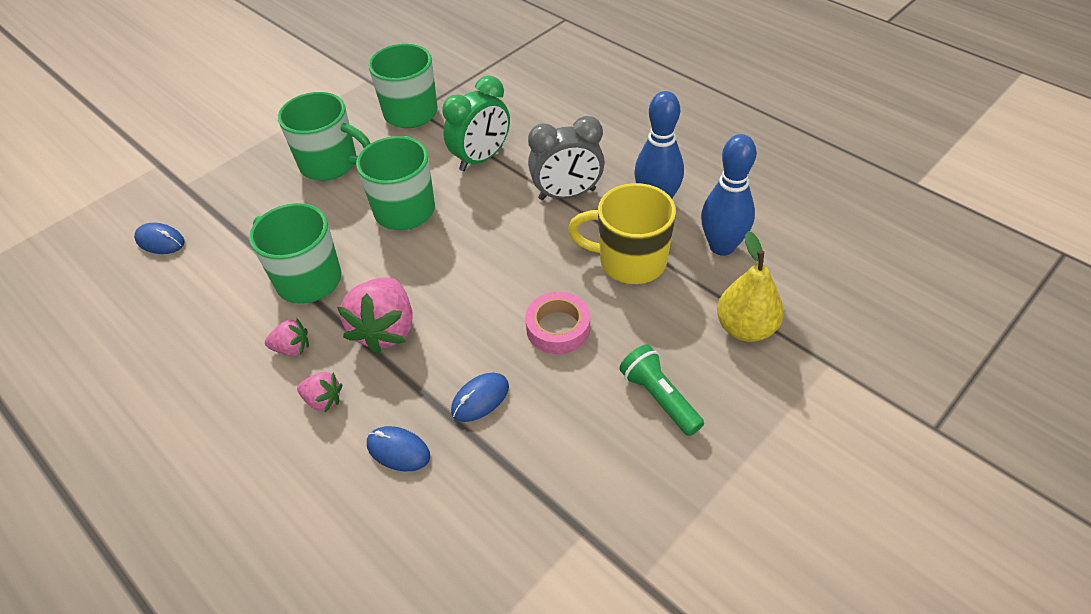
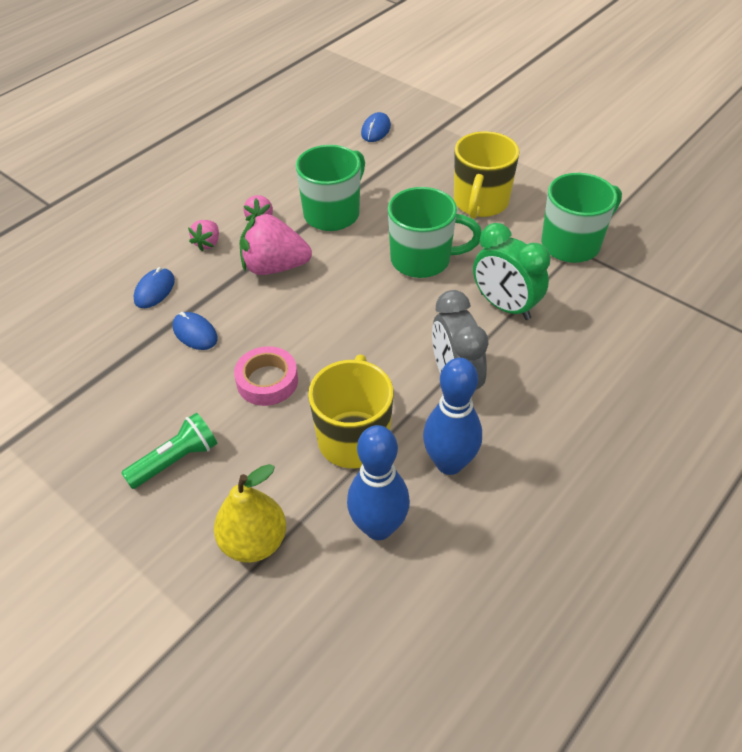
camera: 85 degrees right, 0 degrees up
green mug [278,92,370,181] -> yellow mug [454,131,519,219]

